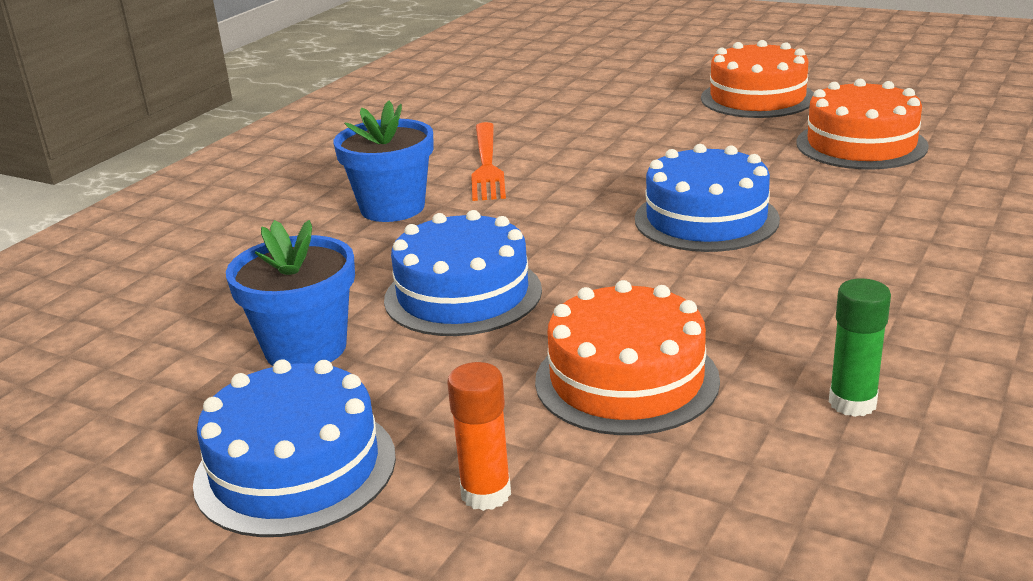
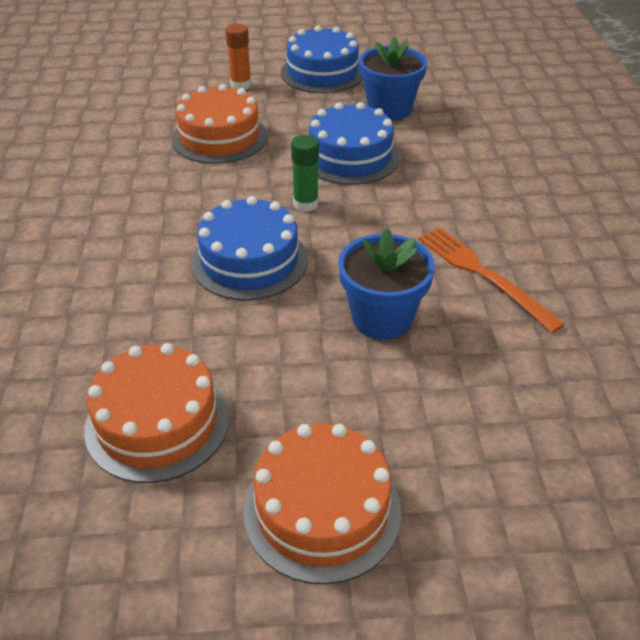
camera: 145 degrees right, 15 degrees up
blue flower pot [334,101,434,222] -> blue flower pot moved to [338,228,435,340]
green glue stick [829,278,891,417] -> green glue stick moved to [291,135,319,212]

